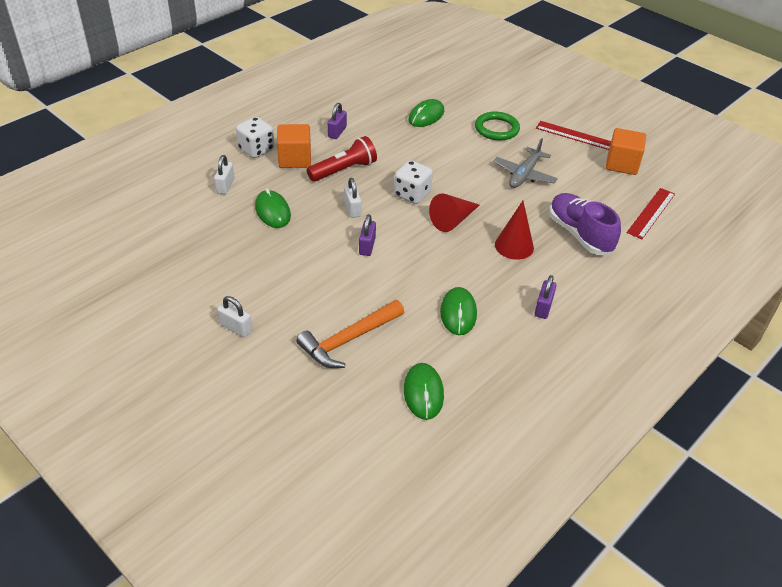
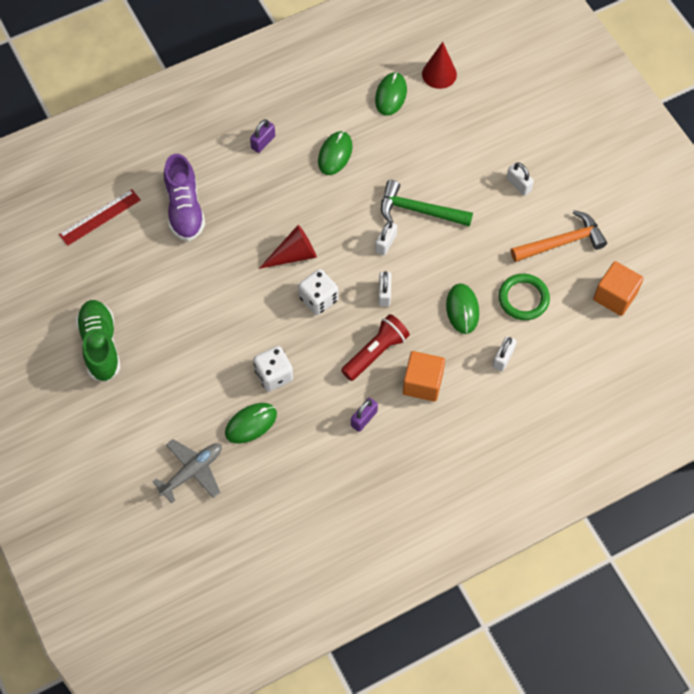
camera: 160 degrees left, 20 degrees up
white dice [236,117,274,158] -> white dice moved to [253,346,293,392]
orange hammer [296,300,404,368] -> orange hammer moved to [511,210,607,262]
red flashlight [307,136,377,182] -> red flashlight turned 150 degrees clockwise [341,314,410,381]
purple padlock [359,214,376,256] -> white padlock [375,221,397,255]
green ring [475,111,520,141] -> green ring moved to [498,274,550,320]
grey plane [493,138,558,188] -> grey plane moved to [152,439,222,504]
red cone [495,201,534,260] -> red cone moved to [422,42,457,89]
red ruler [536,121,611,150] -> green shoe [76,300,121,382]
orange cube [606,128,646,175] -> orange cube moved to [593,261,644,316]
none -> green hammer [381,180,473,227]

